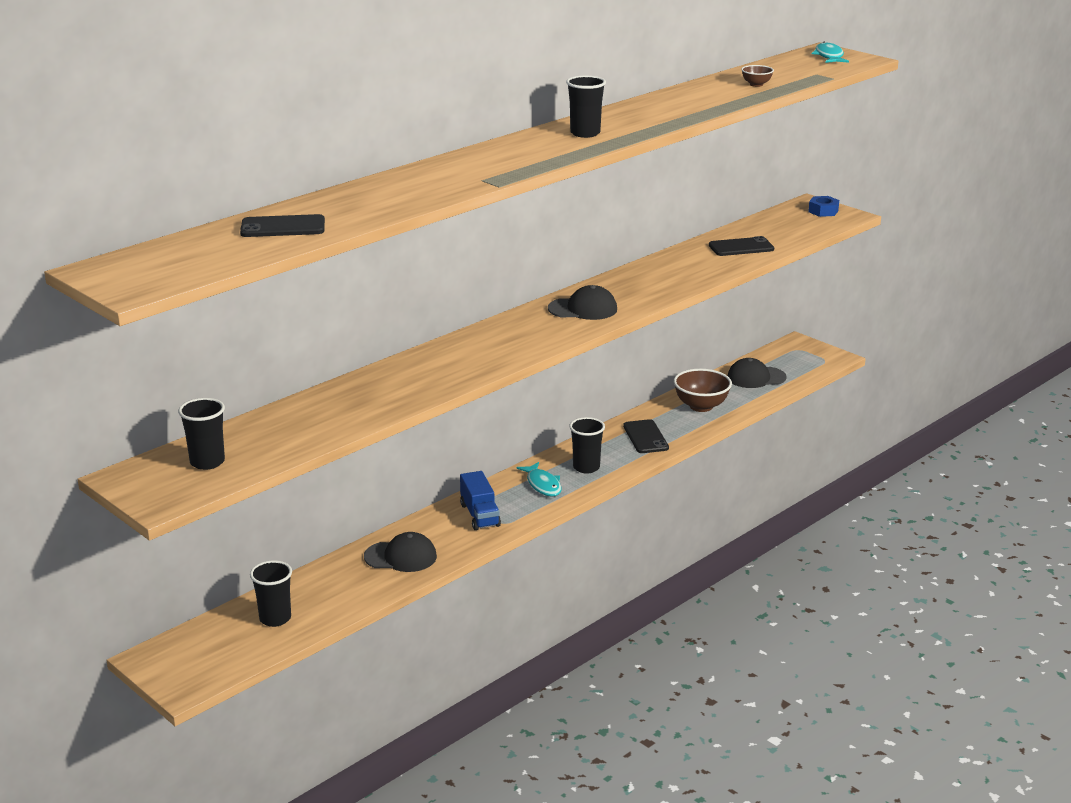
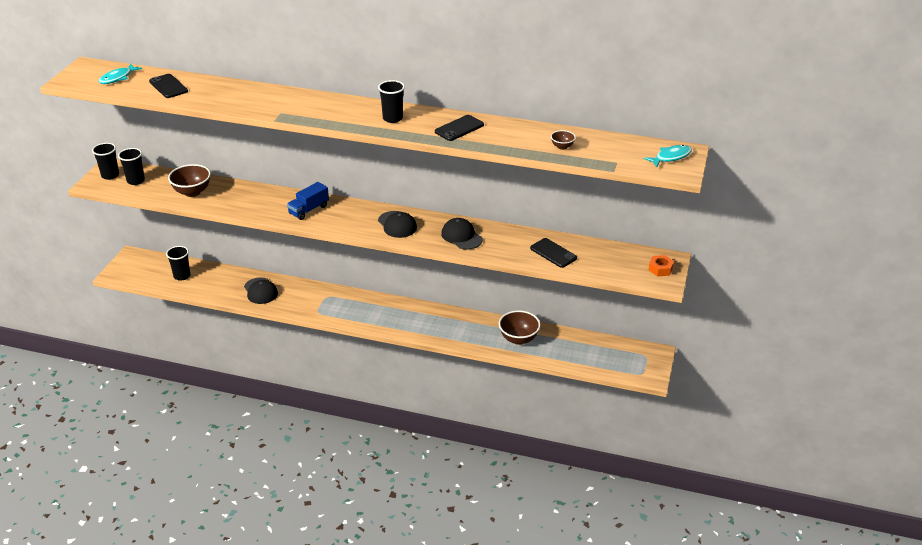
camera: 60 degrees right, 10 degrees up
blue truck [460,471,501,530] -> blue truck moved to [287,182,329,220]
turquoise fish [517,462,562,497] -> turquoise fish moved to [99,63,142,84]
black cup [569,417,605,474] -> black cup moved to [92,143,119,180]
black phone [623,419,669,453] -> black phone moved to [435,115,484,141]
black cap [727,358,787,388] -> black cap moved to [441,218,483,249]
blue nut [808,196,839,217] -> orange nut [649,255,674,276]
none -> brown bowl [168,164,211,197]

